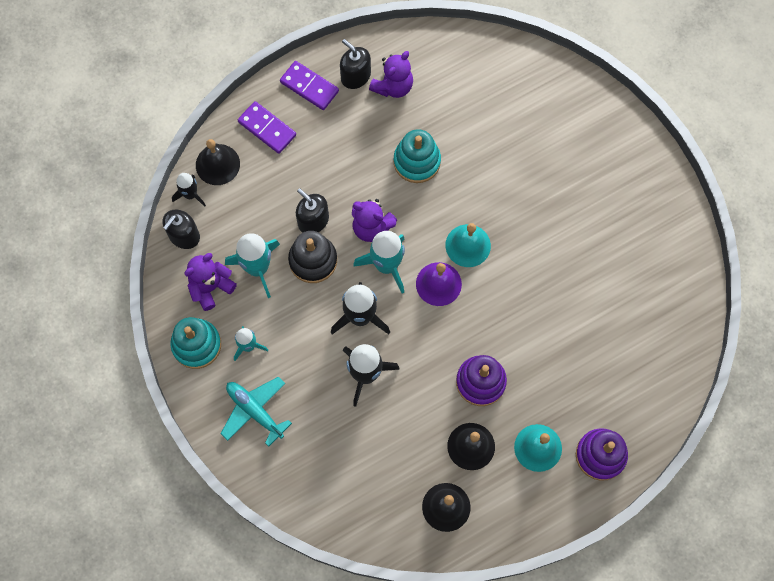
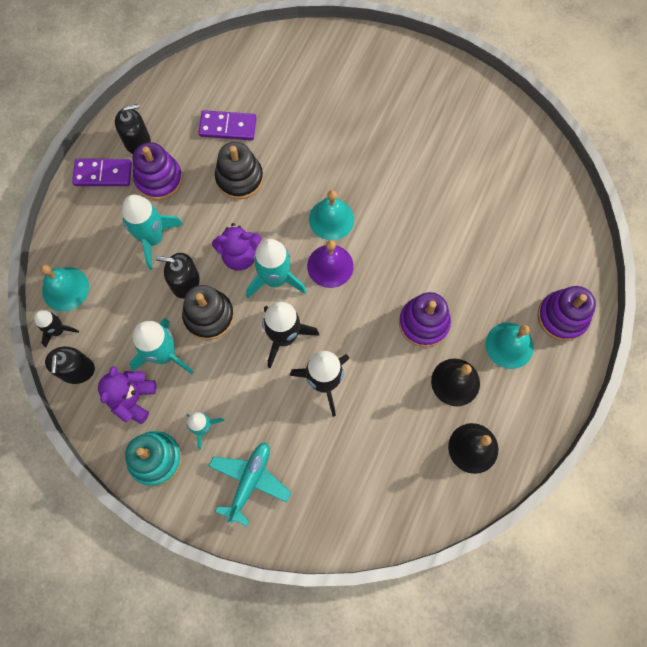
camera: 35 degrees left, 0 degrees up
black bell [196,139,240,185] -> turquoise bell [40,264,89,311]
turquoise plane [221,377,292,446] -> turquoise plane turned 105 degrees clockwise [208,442,292,526]
purple domino [238,101,296,154] -> purple domino moved to [198,110,256,140]
black soap dispenser [340,39,371,89] -> black soap dispenser turned 150 degrees clockwise [115,104,151,154]
purple teddy bear [369,51,413,98] -> none
turquoise stacking toy [393,129,441,183] -> black stacking toy [215,142,263,200]
none -> turquoise rocket [122,195,183,270]
none -> purple stacking toy [132,142,183,200]

